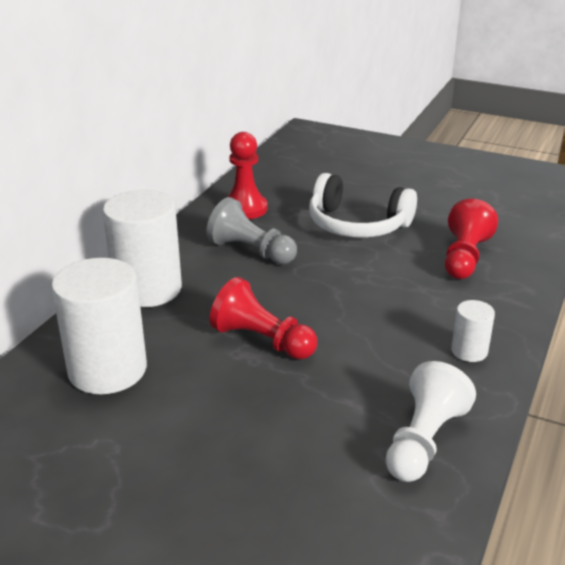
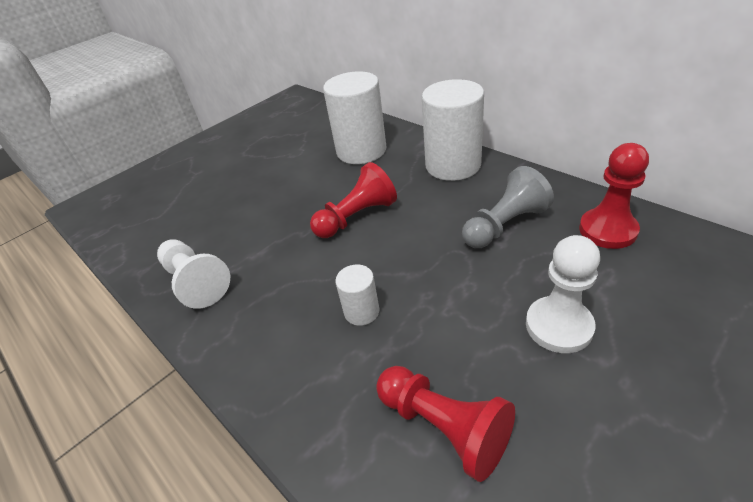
camera: 115 degrees right, 10 degrees up
white headphones [309,173,417,238] -> white pawn [526,235,600,353]
white cylinder [451,300,495,362] -> white cylinder moved to [335,264,380,326]

